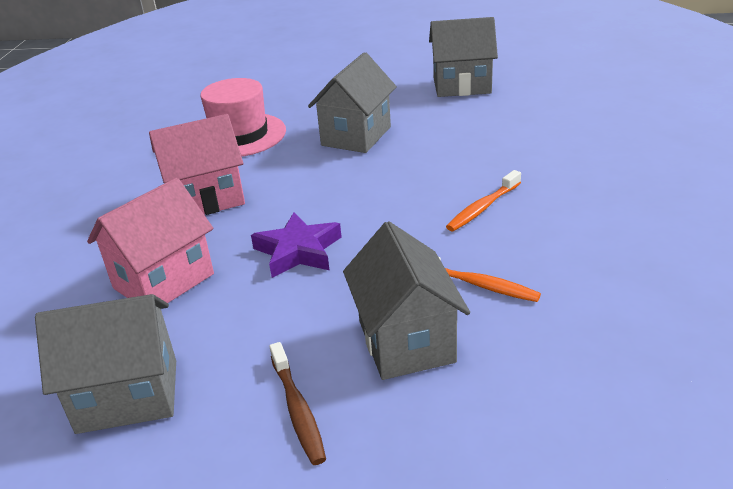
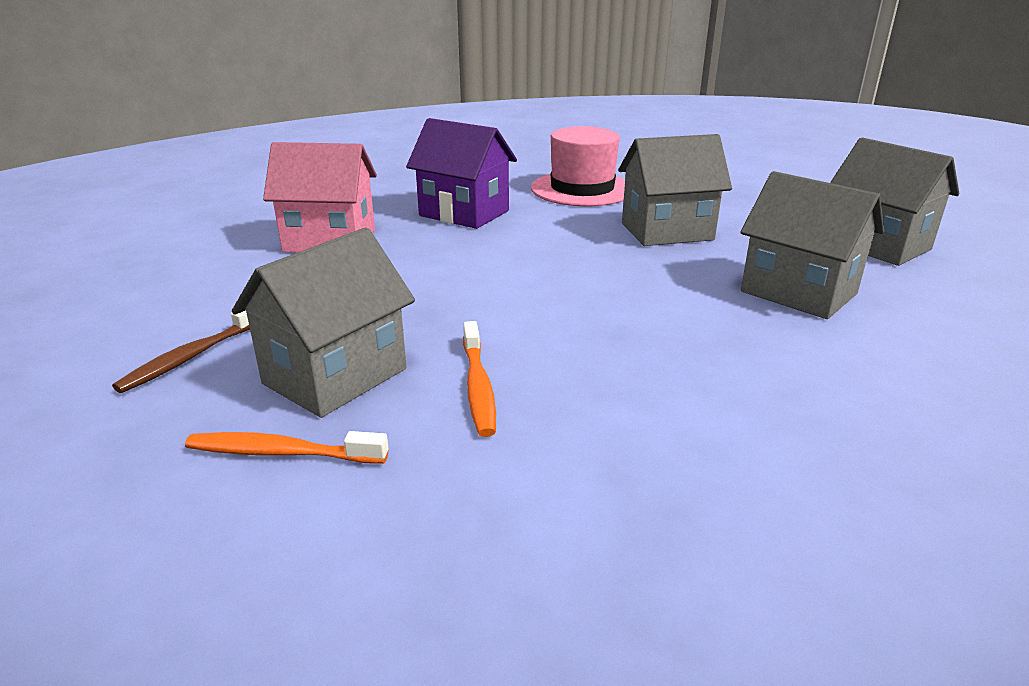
camera: 50 degrees right, 5 degrees down
grey house [35,294,176,434] -> grey house moved to [740,171,884,319]
pink house [149,114,245,215] -> purple house [406,118,517,229]
purple star [251,212,342,278] -> none
orange toothbrush [446,170,521,231] -> orange toothbrush moved to [185,431,388,463]

